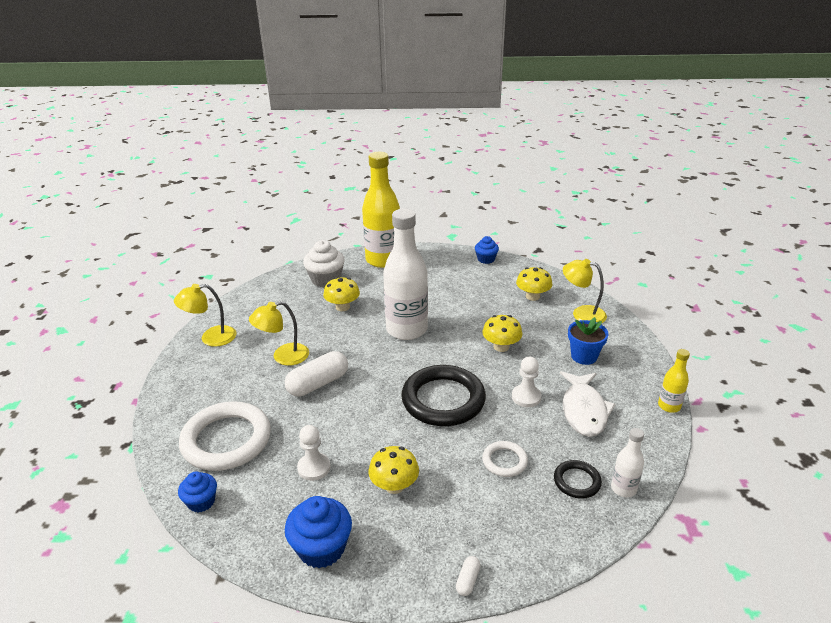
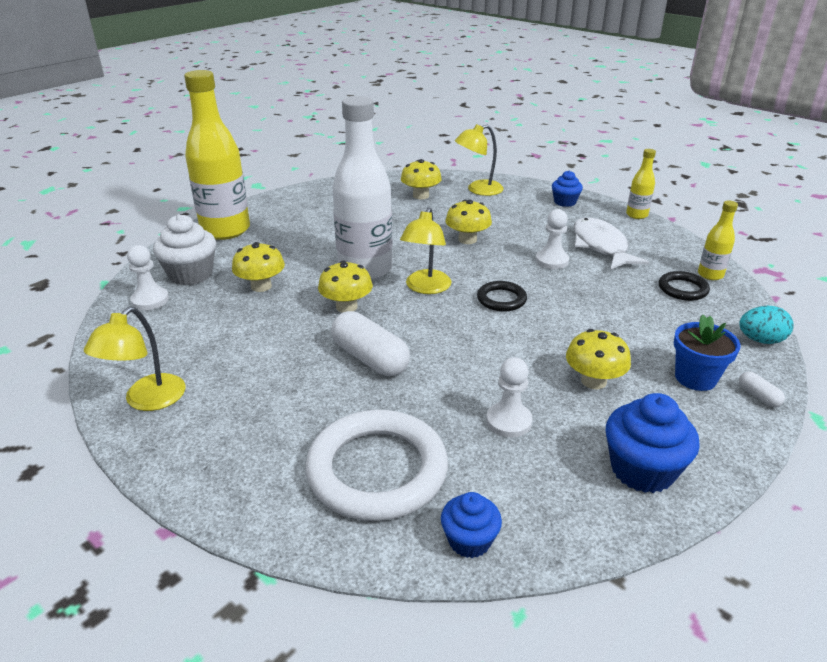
camera: 50 degrees left, 0 degrees up
yellow lamp [249,301,309,366] -> yellow lamp moved to [400,207,452,294]
white capsule [285,351,348,397] -> white capsule turned 45 degrees counterclockwise [331,311,410,376]
black ring [401,365,486,426] -> black ring [477,281,527,312], size x0.49
blue cupcake [475,236,499,264] -> blue cupcake moved to [552,171,583,207]
white ring [482,441,528,477] -> none
white fish [560,371,616,437] -> white fish turned 150 degrees counterclockwise [573,218,649,270]
blue flower pot [568,317,609,365] -> blue flower pot moved to [674,315,741,391]
white bottle [611,428,644,497] -> yellow bottle [698,201,738,280]
none -> white pawn [127,245,169,310]
none -> yellow mushroom [318,261,373,313]
none -> turquoise egg [739,306,794,344]

